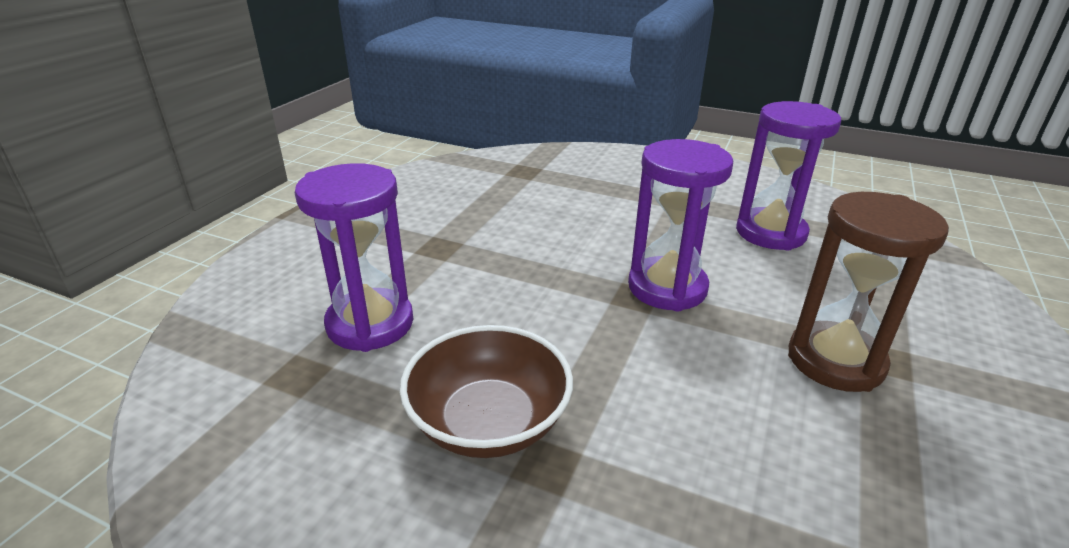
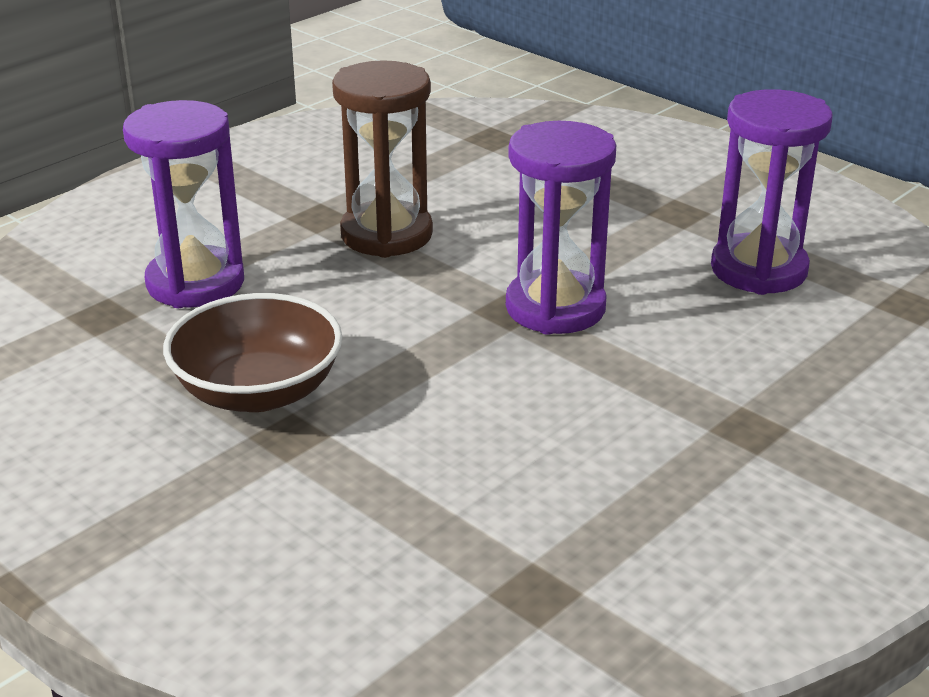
camera: 20 degrees right, 0 degrees up
brown hourglass [788,192,949,392] -> brown hourglass moved to [332,60,433,258]

